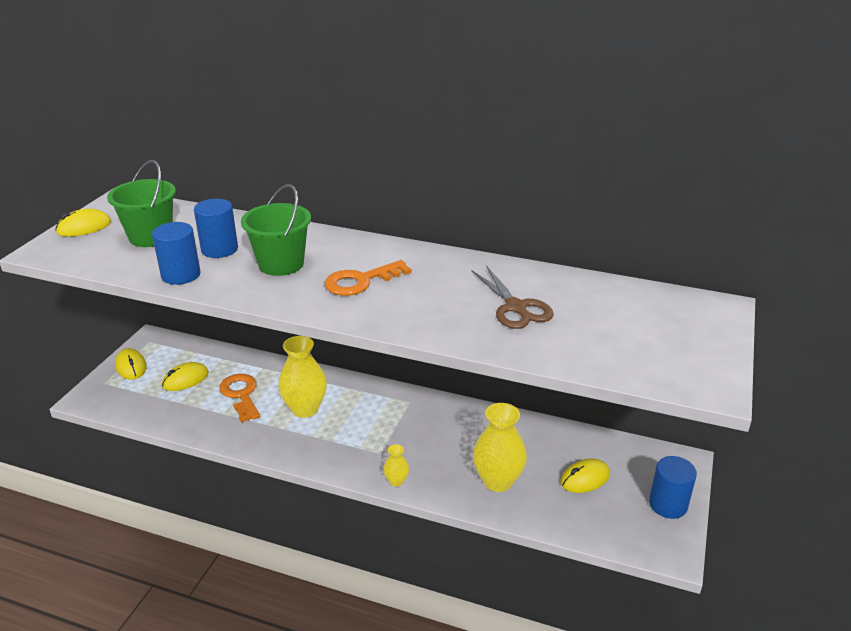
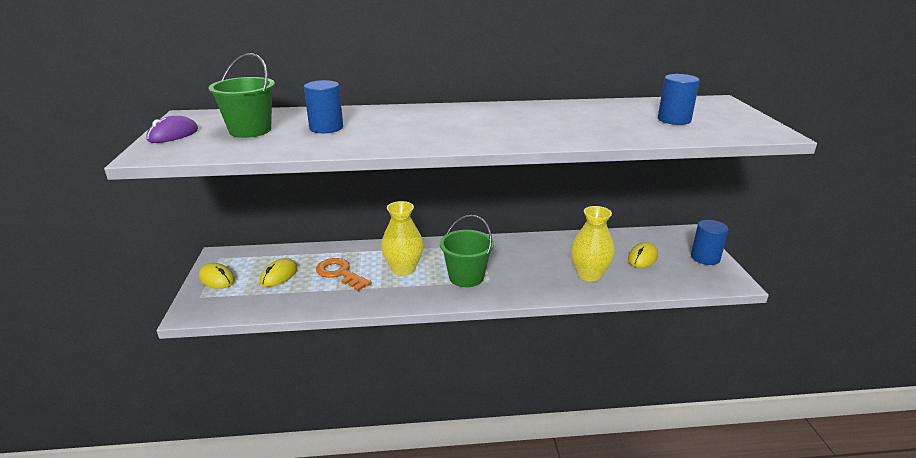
camera: 25 degrees left, 5 degrees down
yellow mouse [55,209,111,237] -> purple mouse [146,116,198,143]
blue cylinder [152,222,201,285] -> blue cylinder moved to [658,74,700,125]
green bucket [241,184,311,276] -> green bucket moved to [440,215,494,287]
orange key [325,260,412,296] -> none
yellow vase [384,444,409,486] -> none
brown scissors [471,266,554,329] -> none

